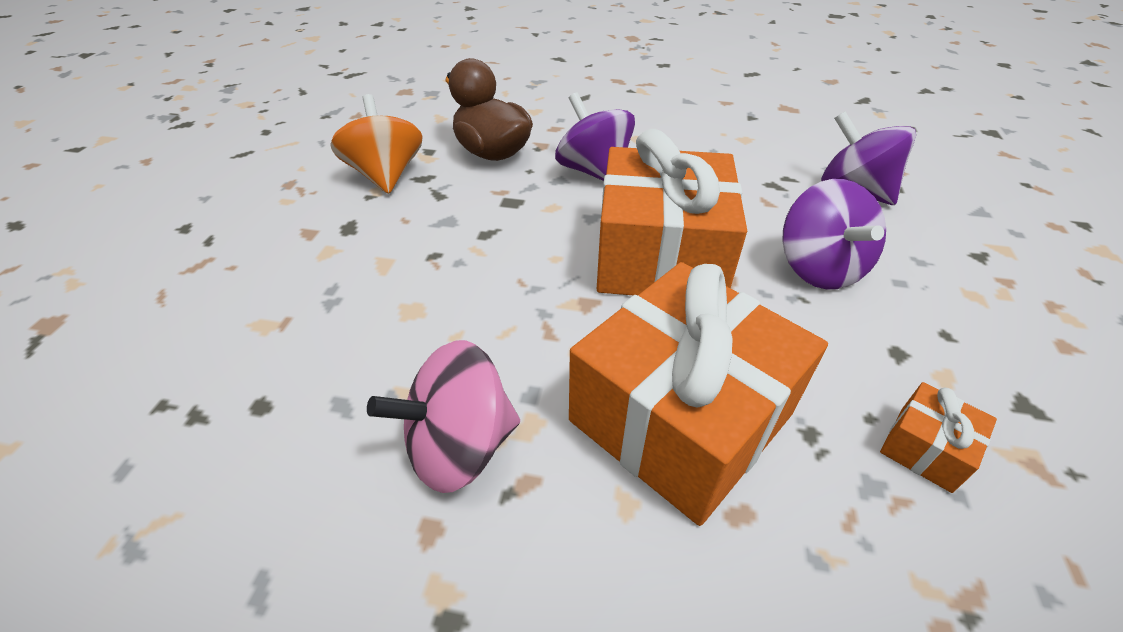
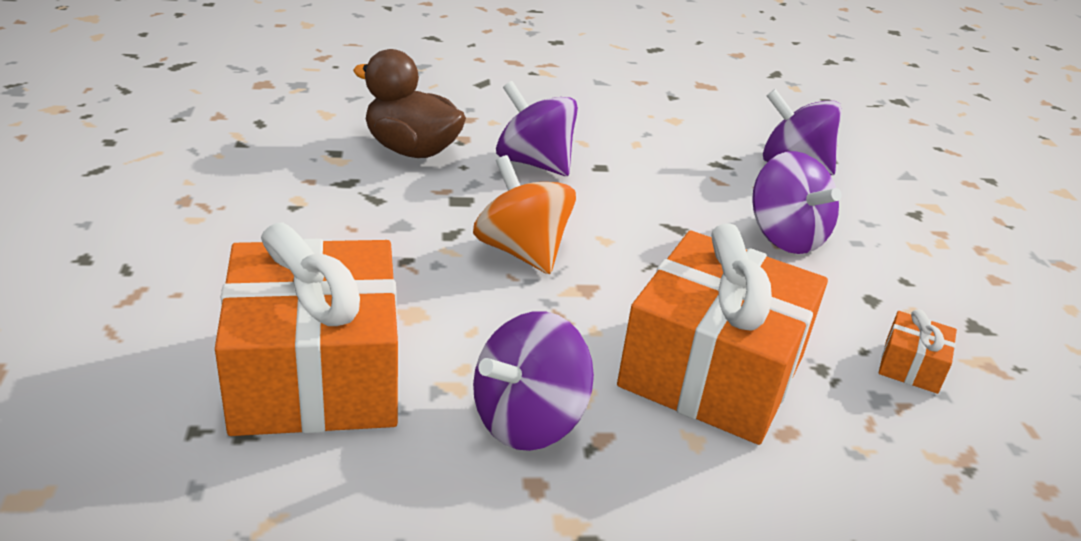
camera: 20 degrees left, 10 degrees down
orange spinning top [330,94,423,194] -> orange spinning top moved to [473,155,576,274]
pink spinning top [367,340,520,493] -> purple spinning top [473,311,594,451]
orange gift [597,129,747,295] -> orange gift moved to [215,222,398,436]

